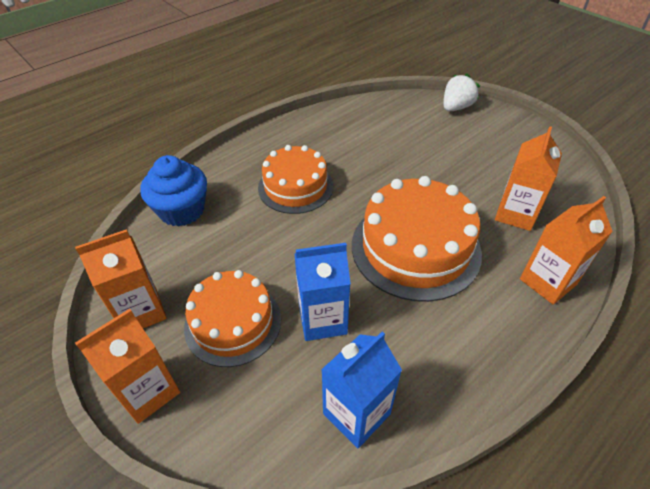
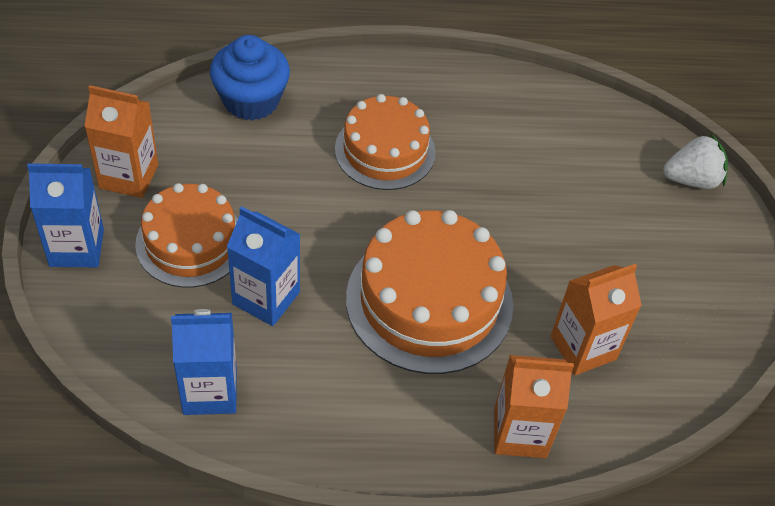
camera: 35 degrees right, 5 degrees up
orange carton [75,309,180,424] -> blue carton [27,163,104,267]

